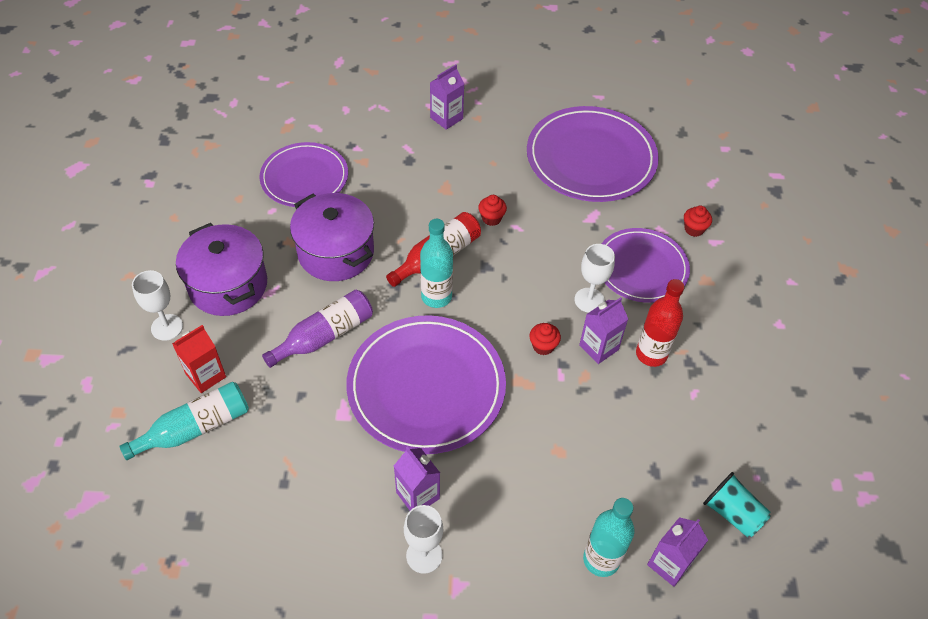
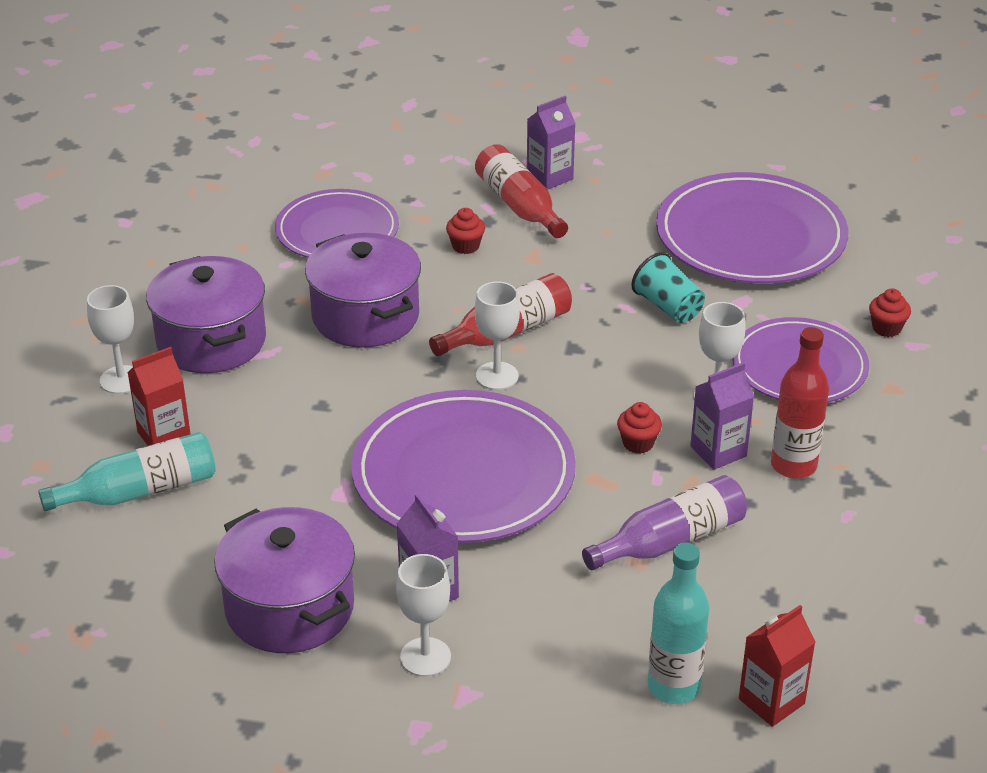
camera: 10 degrees right, 15 degrees down
purple bottle [262,290,373,368] -> purple bottle moved to [582,475,747,570]
turquoise bottle [420,219,453,308] -> white goblet [475,281,520,390]
red cupcake [478,195,507,226] -> red cupcake moved to [446,208,485,254]
purple carton [647,517,708,587] -> red carton [739,605,815,727]
turquoise cup [703,472,771,537] -> turquoise cup moved to [631,252,705,323]
none -> purple pot [214,507,355,653]
none -> red bottle [475,144,568,238]

